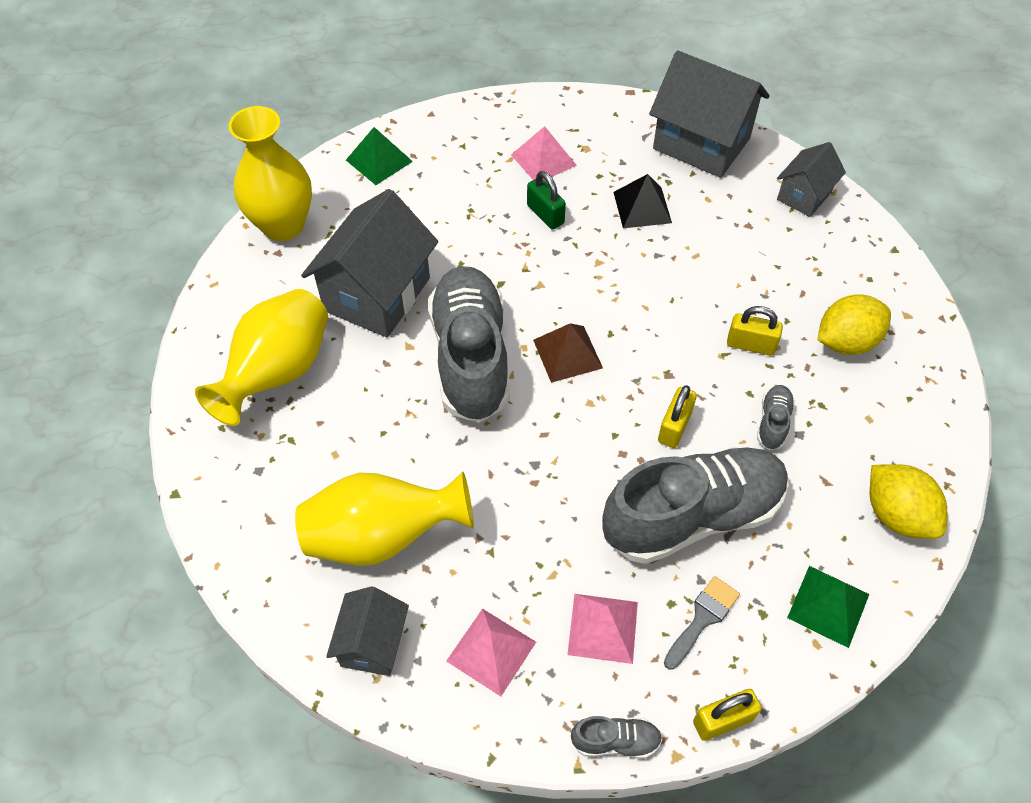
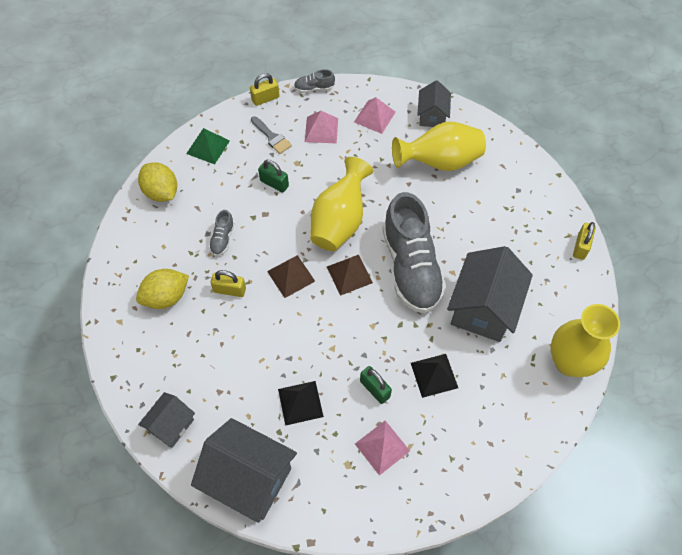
camera: 175 degrees right, 5 degrees up
yellow vase [195,289,328,426] -> yellow vase moved to [310,157,373,251]
green pyramid [346,127,413,185] -> none
grey shoe [602,447,789,564] -> green padlock [258,160,289,193]
yellow padlock [658,385,697,448] -> yellow padlock moved to [573,222,596,260]
grey brush [664,576,740,670] -> grey brush turned 75 degrees counterclockwise [251,116,292,154]
none -> brown pyramid [267,255,315,298]
none -> black pyramid [411,354,458,398]

